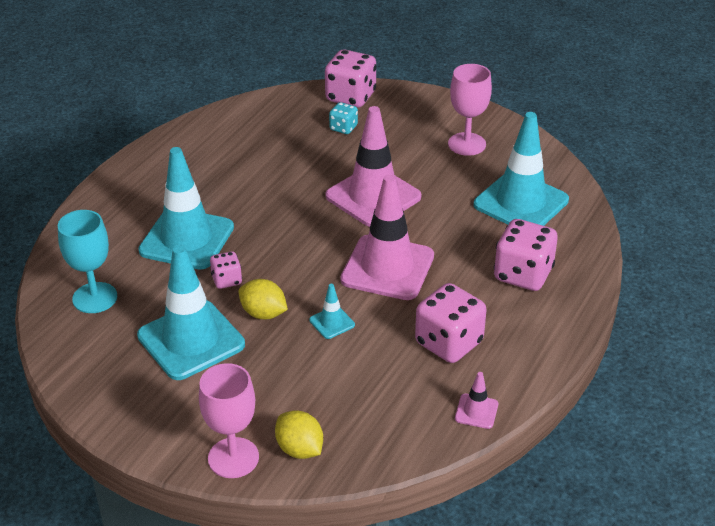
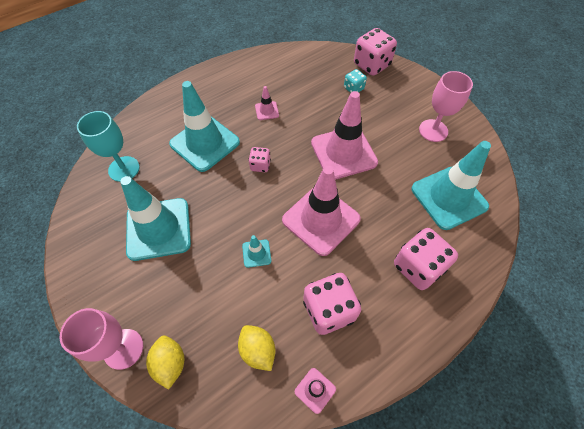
camera: 25 degrees right, 20 degrees up
pink dice [210,251,242,289] -> pink dice moved to [248,147,271,172]
yellow lemon [239,279,288,319] -> yellow lemon moved to [238,325,275,371]
none -> pink traffic cone [255,86,279,120]

